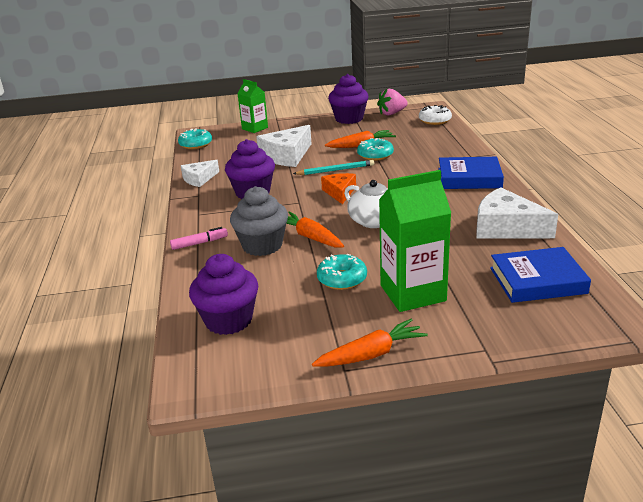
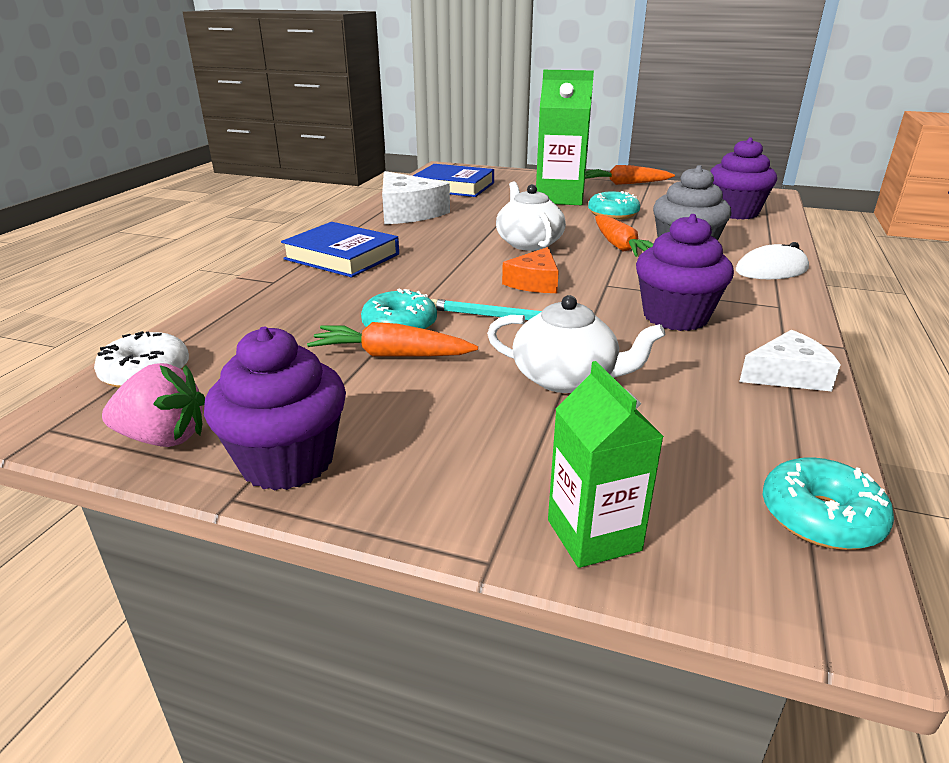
camera: 155 degrees left, 0 degrees up
pink marker [170,227,228,250] -> white mouse [736,242,809,279]
white cheese [256,125,312,167] -> white teapot [487,295,665,393]

